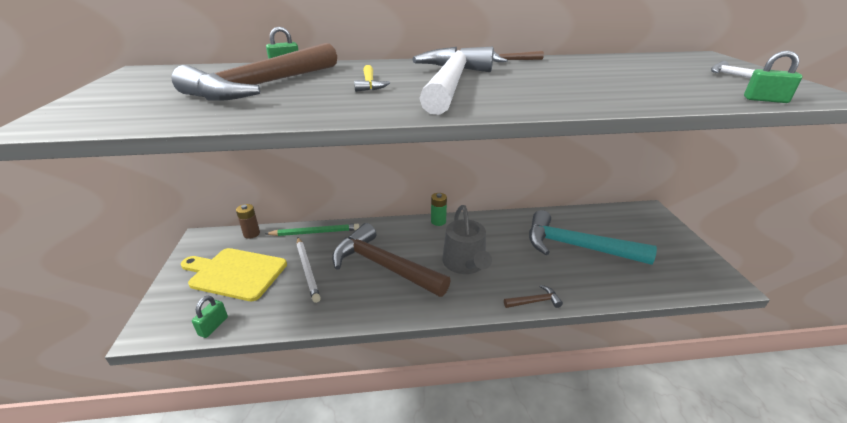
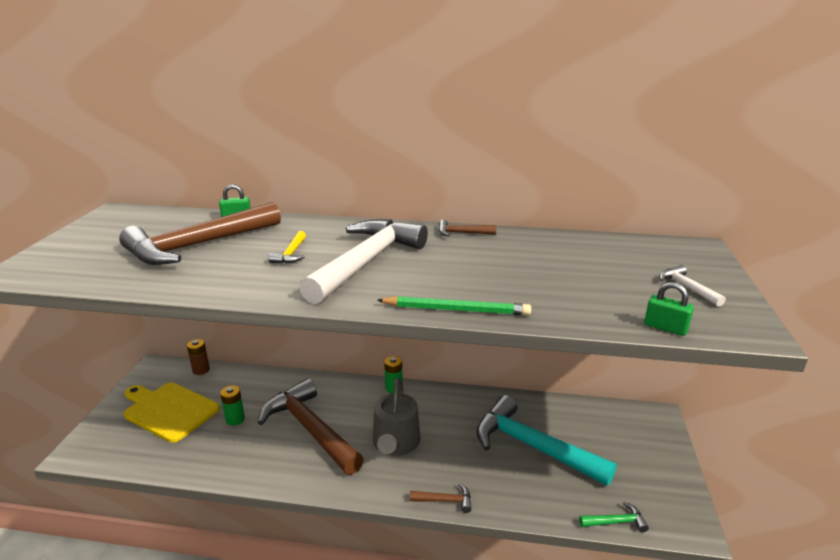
camera: 15 degrees right, 5 degrees down
green padlock [192,295,228,338] -> none
green pencil [265,224,359,236] -> green pencil moved to [377,296,531,315]
white pencil [297,237,321,303] -> green battery [220,385,245,426]
none -> green hammer [579,502,649,532]

